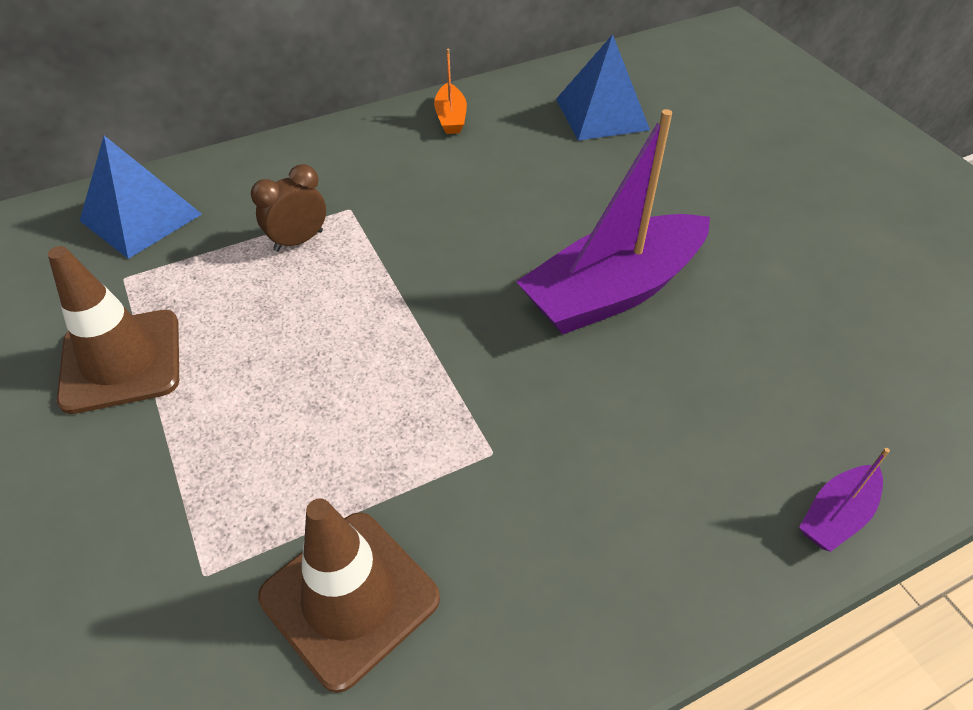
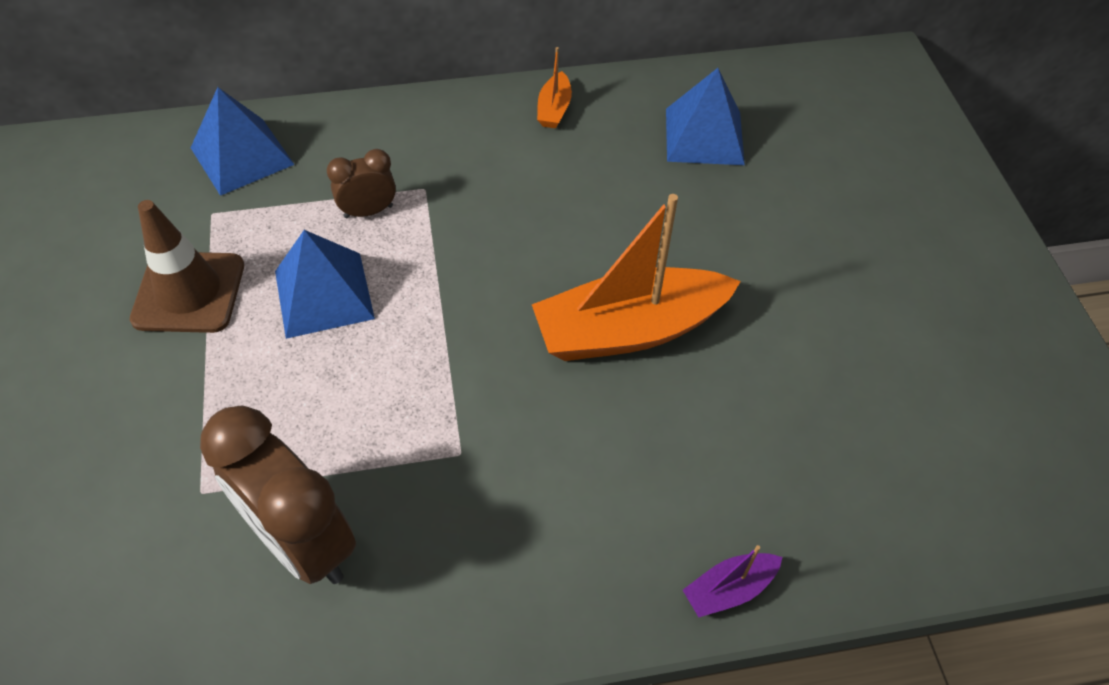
camera: 15 degrees right, 5 degrees up
brown traffic cone [258,498,440,693] -> brown clock [200,405,356,584]
purple boat [516,109,710,335] -> orange boat [532,194,741,361]
none -> blue pyramid [275,230,375,339]

